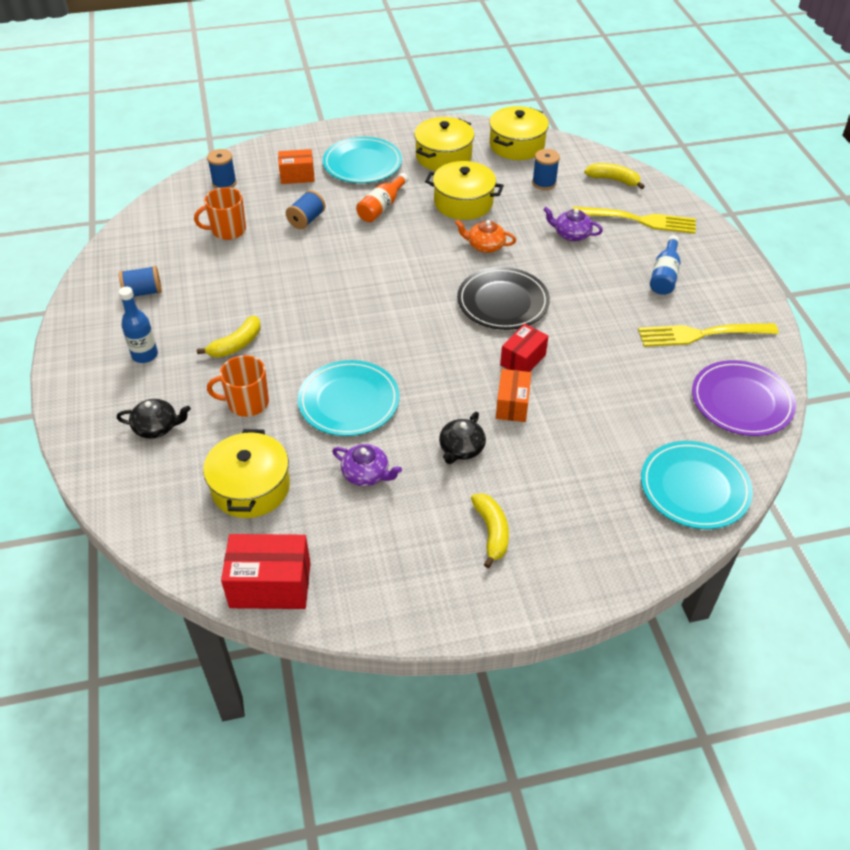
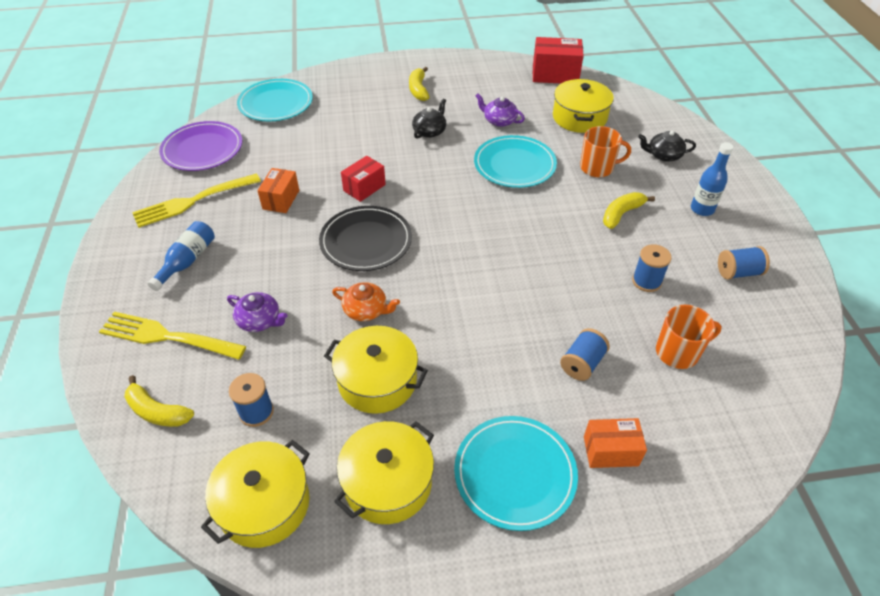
camera: 175 degrees left, 0 degrees up
blue spool [207,149,237,189] -> blue spool moved to [632,244,672,292]
orange bottle [356,173,409,222] -> none
orange box [496,369,531,422] -> orange box moved to [257,168,299,213]
yellow fork [638,323,779,347] -> yellow fork turned 150 degrees clockwise [132,174,261,228]

